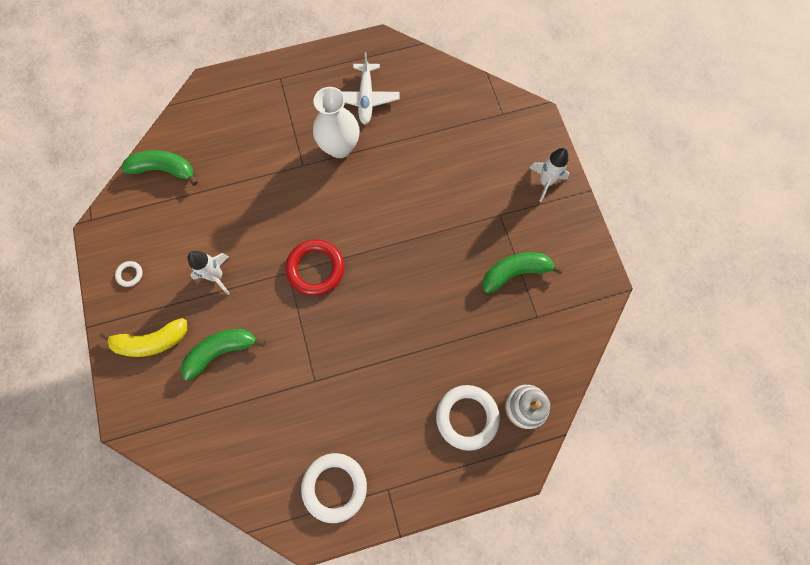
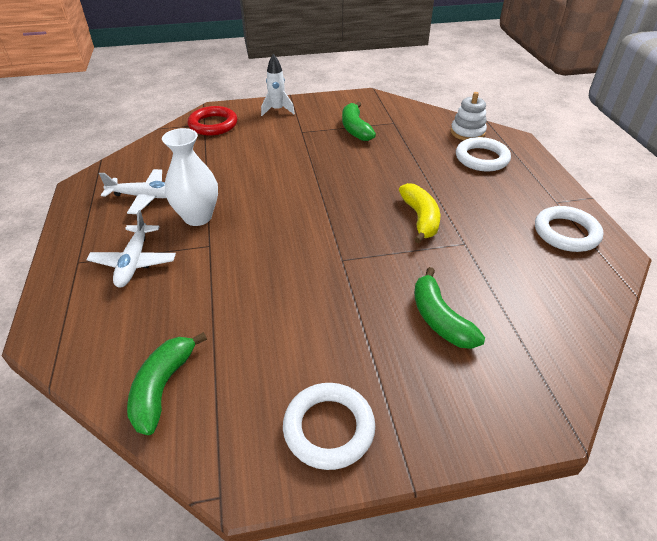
camera: 85 degrees left, 30 degrees down
yellow banana [100,318,187,357] -> yellow banana moved to [399,183,440,244]
white ring [115,261,143,287] -> white ring [283,383,375,470], size x2.20
white rocket [188,251,230,295] -> none
red ring [285,239,344,296] -> red ring moved to [188,106,238,136]
none -> white plane [86,210,176,288]

